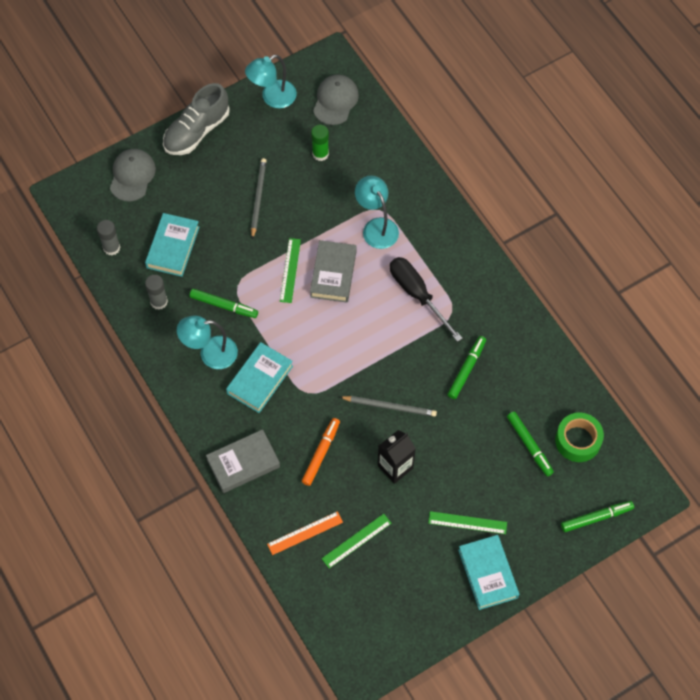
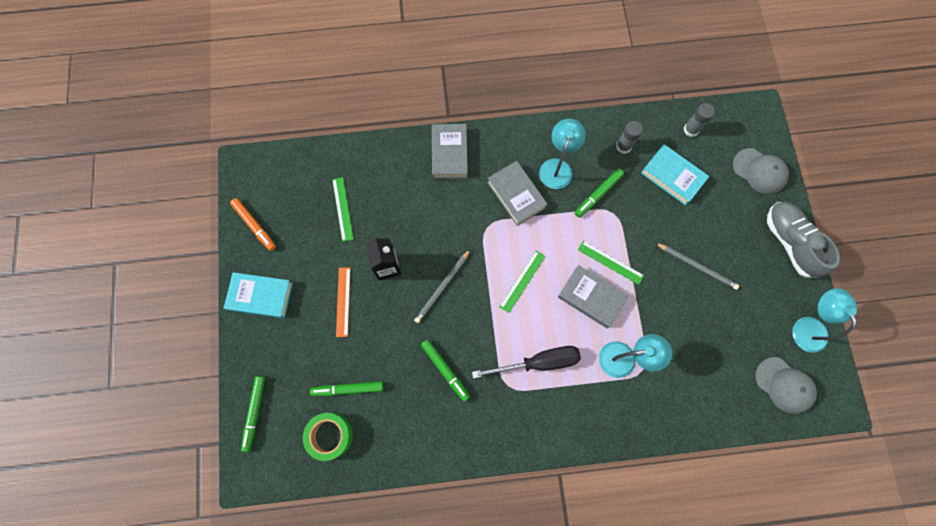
camera: 115 degrees right, 10 degrees up
turquoise book [226,342,293,413] -> grey book [487,161,548,226]
orange ruler [267,511,343,555] -> orange ruler moved to [336,268,350,337]
orange marker [302,418,340,486] -> orange marker moved to [230,198,276,251]
green glue stick [311,125,329,161] -> none
green ruler [428,511,507,534] -> green ruler moved to [499,250,546,313]

